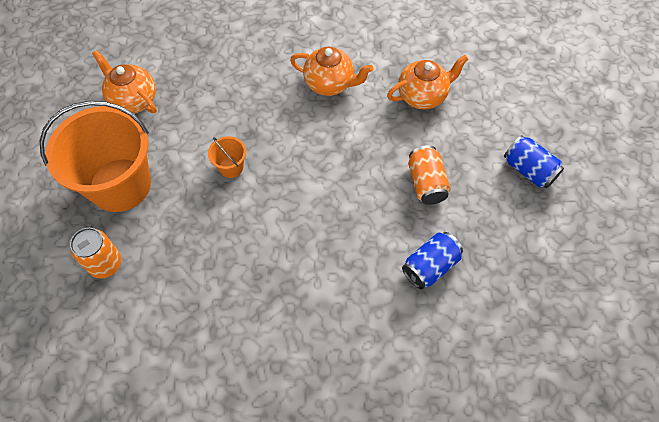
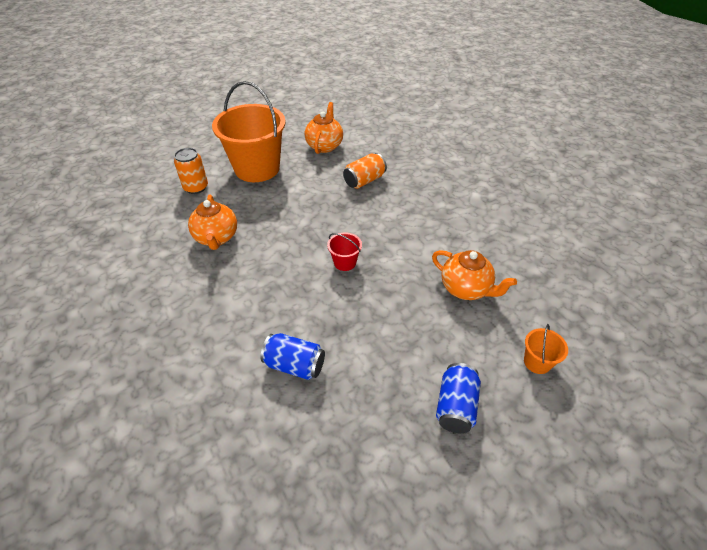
camera: 60 degrees right, 15 degrees down
orange bucket [208,136,246,178] -> orange bucket moved to [524,324,568,374]
orange teapot [290,46,373,96] -> orange teapot moved to [188,195,237,250]
orange can [408,145,451,205] -> orange can moved to [343,153,387,189]
none -> red bucket [327,233,362,271]

